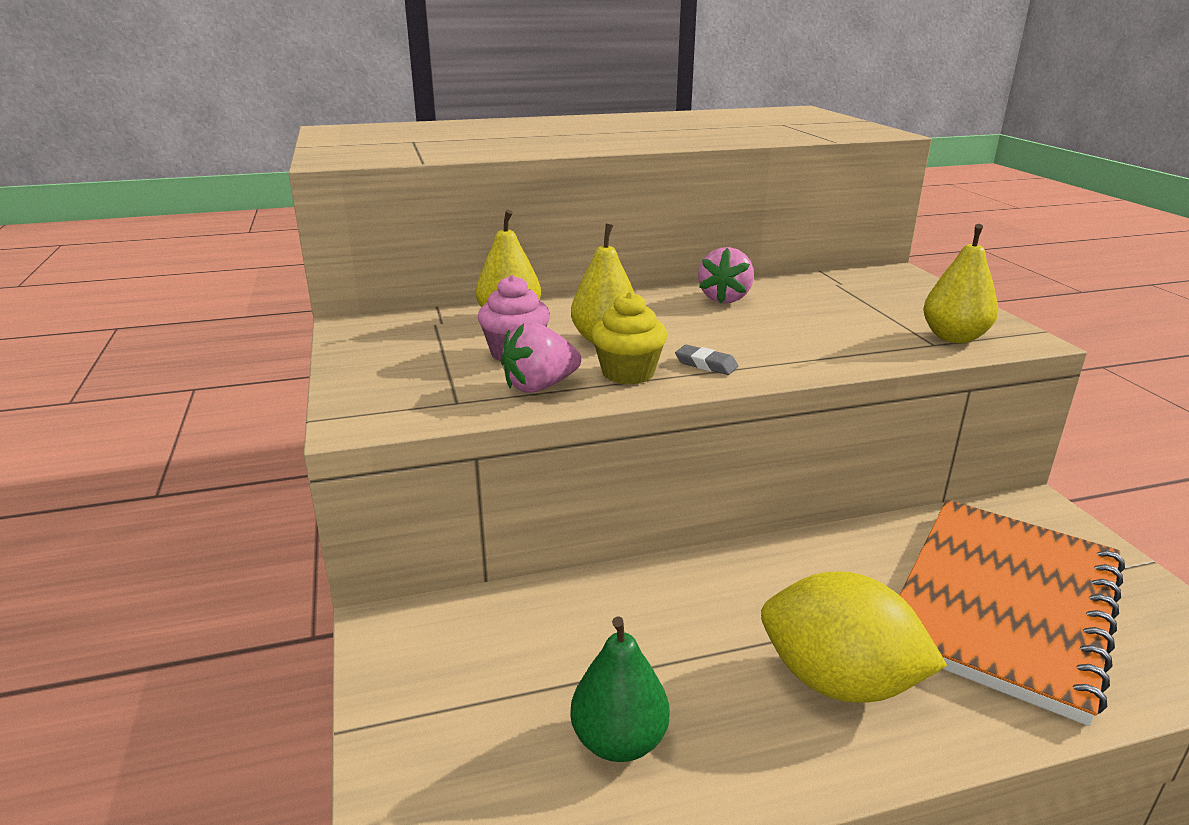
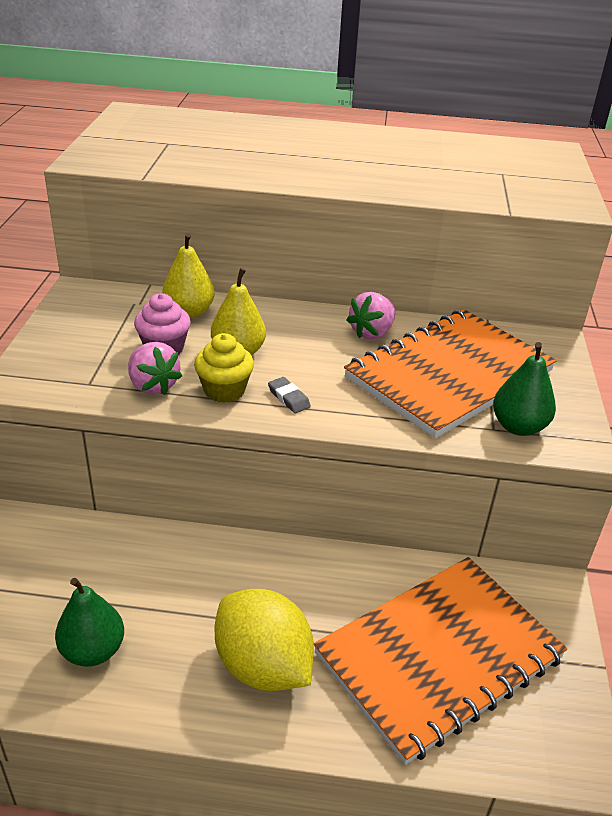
camera: 20 degrees right, 10 degrees up
pink strawberry [501,322,581,393] -> pink strawberry turned 120 degrees counterclockwise [128,342,182,395]
yellow pear [923,224,998,343] -> green pear [493,342,556,436]
none -> orange notebook [344,309,557,438]

